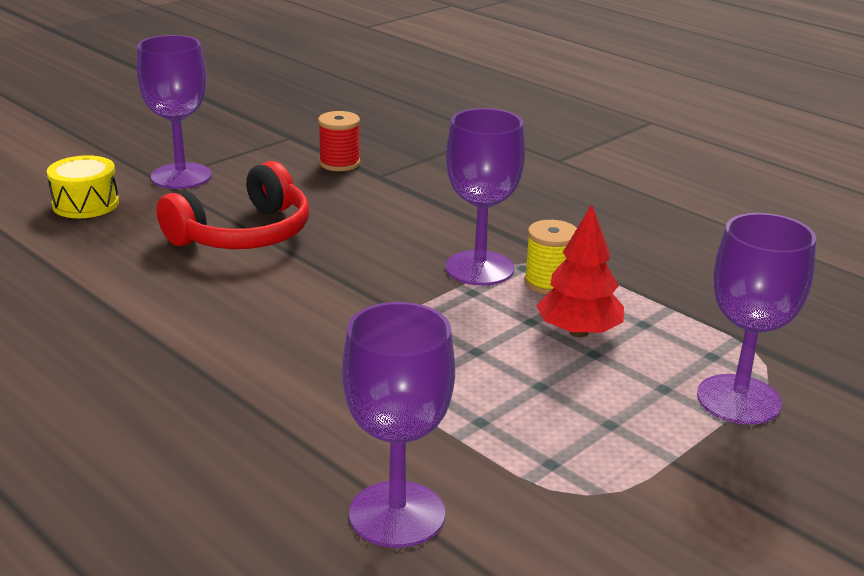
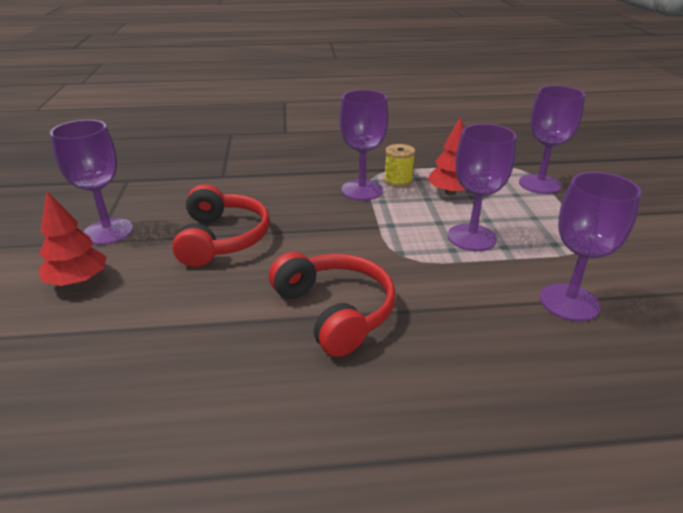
camera: 50 degrees left, 5 degrees up
yellow drum [47,155,119,218] -> red tree [38,191,107,286]
red spool [318,111,360,171] -> none
none -> red headphones [269,252,395,357]
none -> purple goblet [448,124,517,251]

